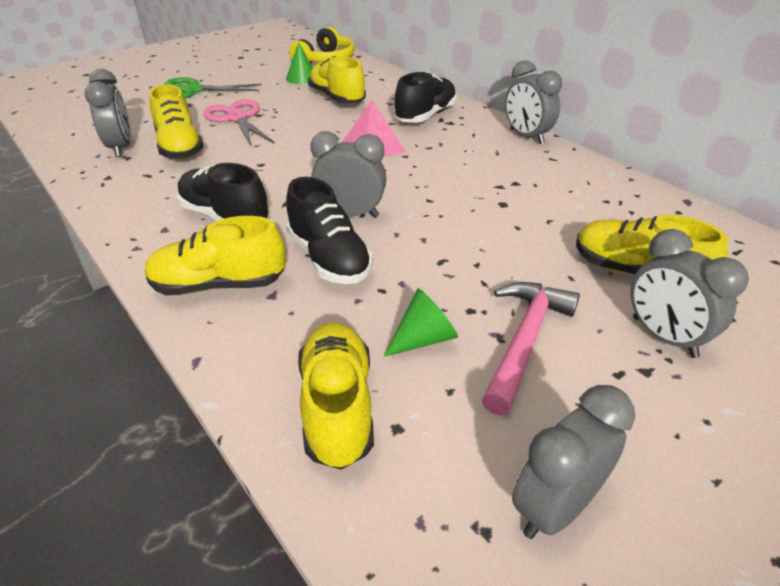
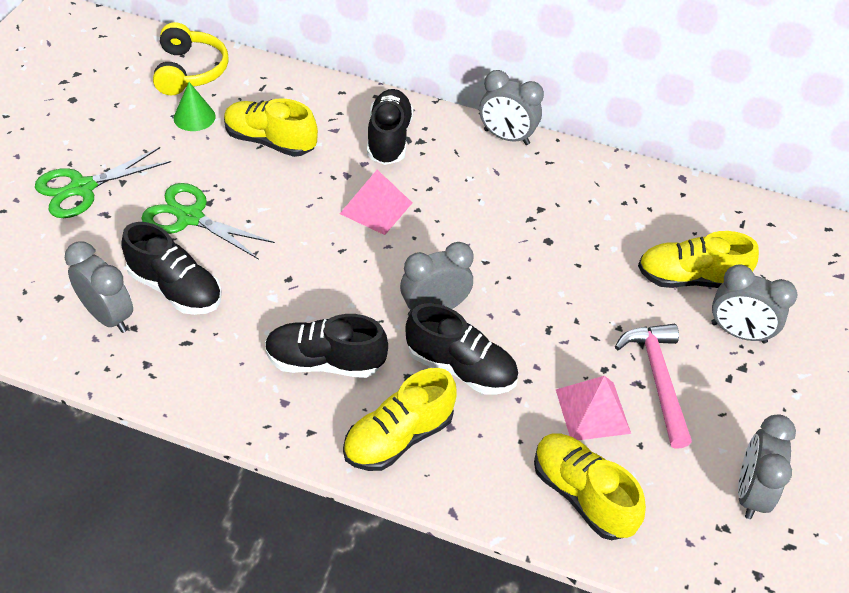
camera: 35 degrees left, 10 degrees up
yellow shoe [149,85,204,160] -> black shoe [121,222,222,315]
pink scissors [203,99,275,147] -> green scissors [141,183,275,260]
green cone [384,288,458,357] -> pink pyramid [556,376,631,440]

